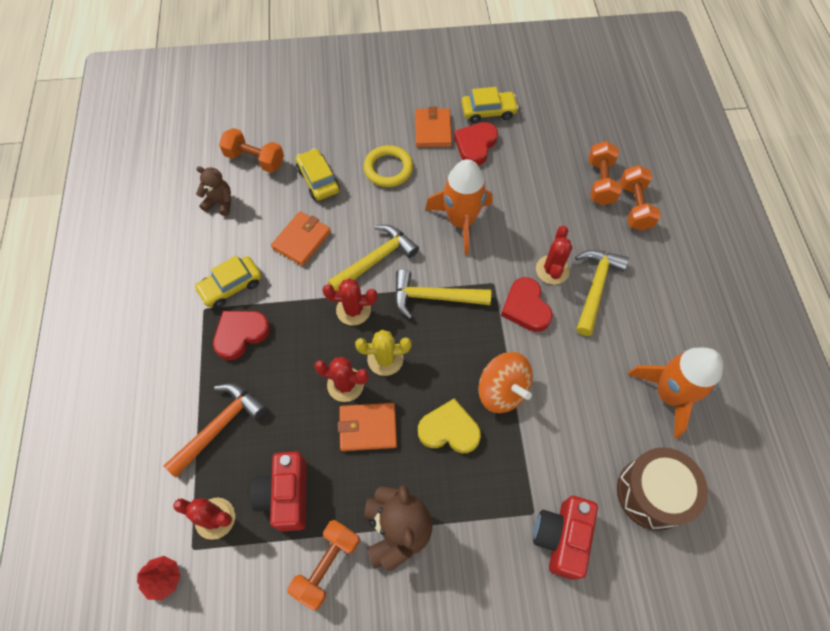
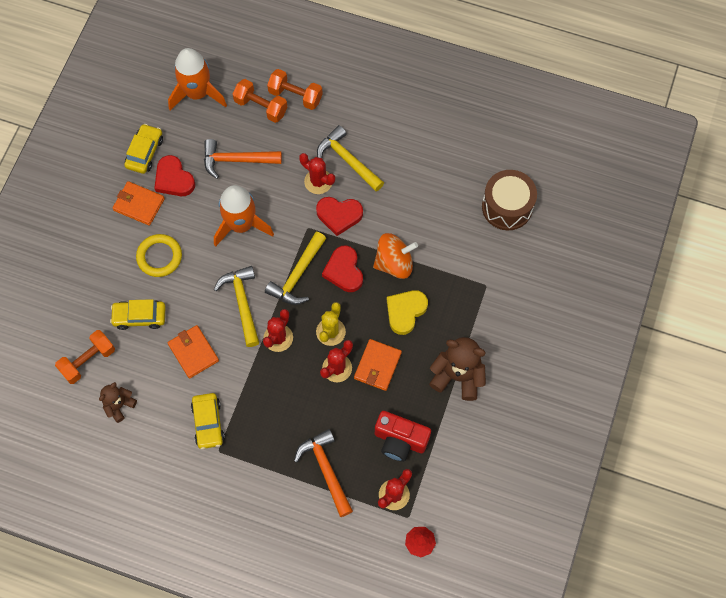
camera: 65 degrees left, 5 degrees up
red heart [213,311,270,360] -> red heart moved to [322,246,363,292]
orange dumbbell [287,520,360,610] -> none
red camera [533,496,598,580] -> none
orange rocket [627,348,723,438] -> orange rocket moved to [168,48,227,110]
none -> orange hammer [204,139,282,179]

